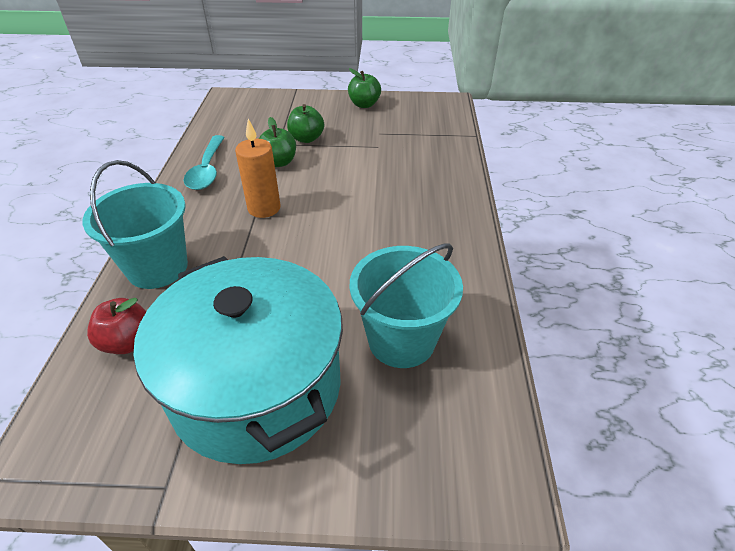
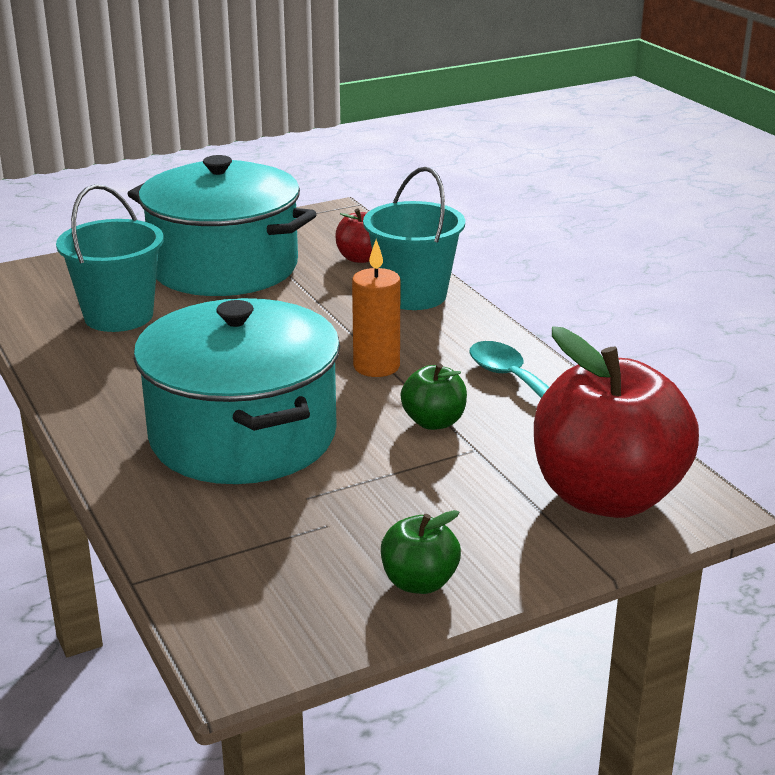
camera: 150 degrees right, 15 degrees down
green apple [287,104,324,143] -> none
none -> turquoise pot [133,298,340,484]
none -> red apple [534,326,699,518]

